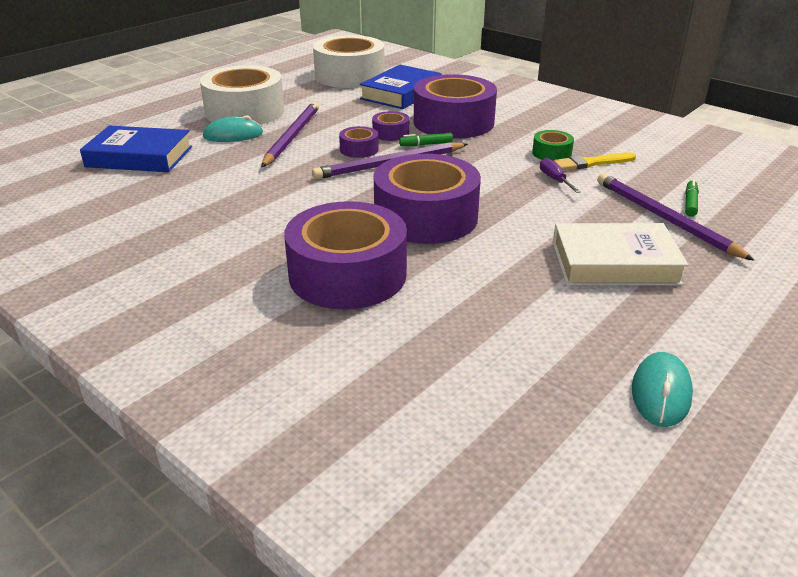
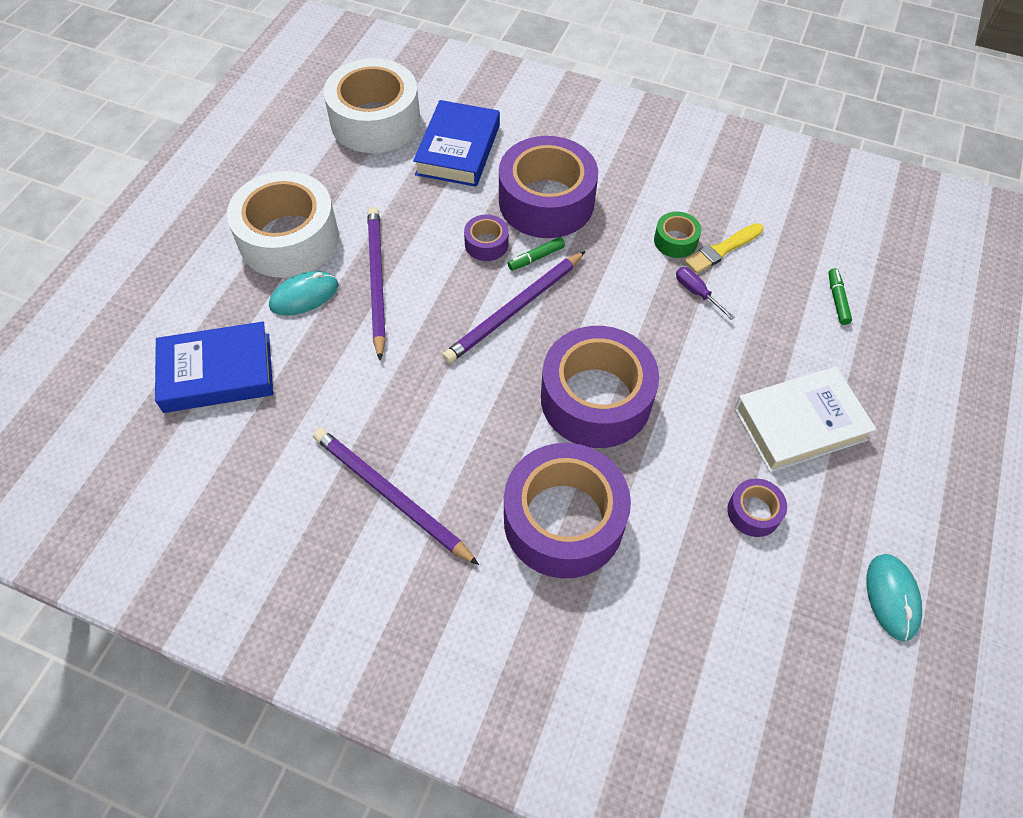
camera: 20 degrees left, 25 degrees up
purple tape [339,126,379,158] -> purple tape moved to [728,478,787,537]
purple pencil [597,173,754,261] -> purple pencil moved to [313,428,479,565]

